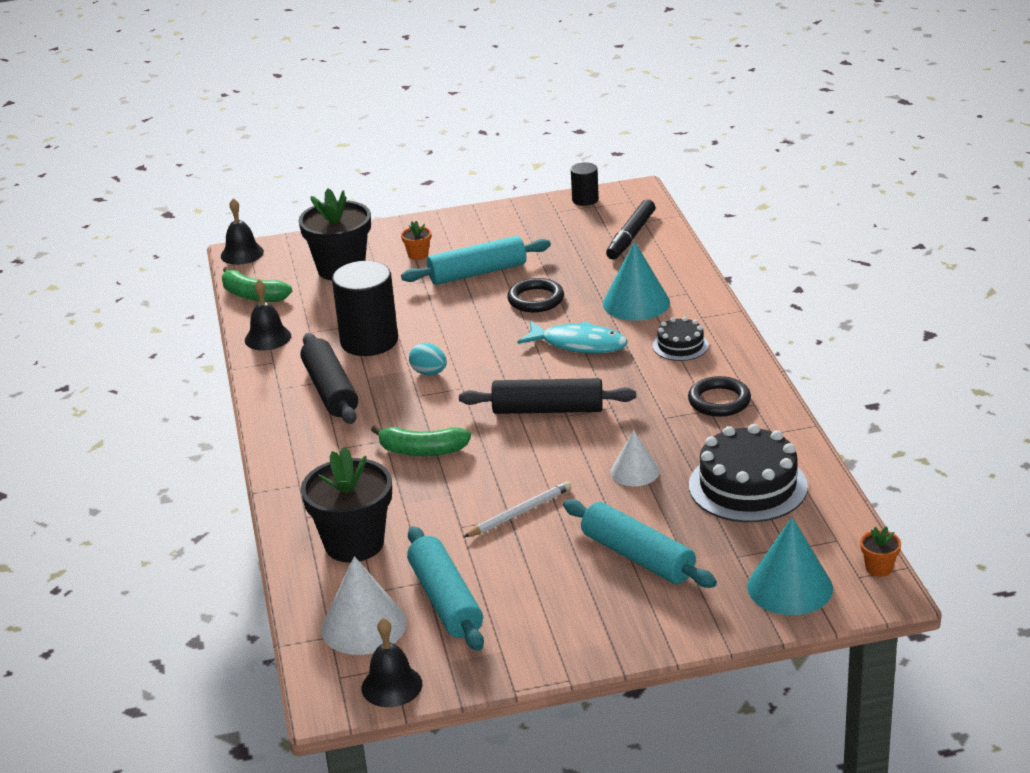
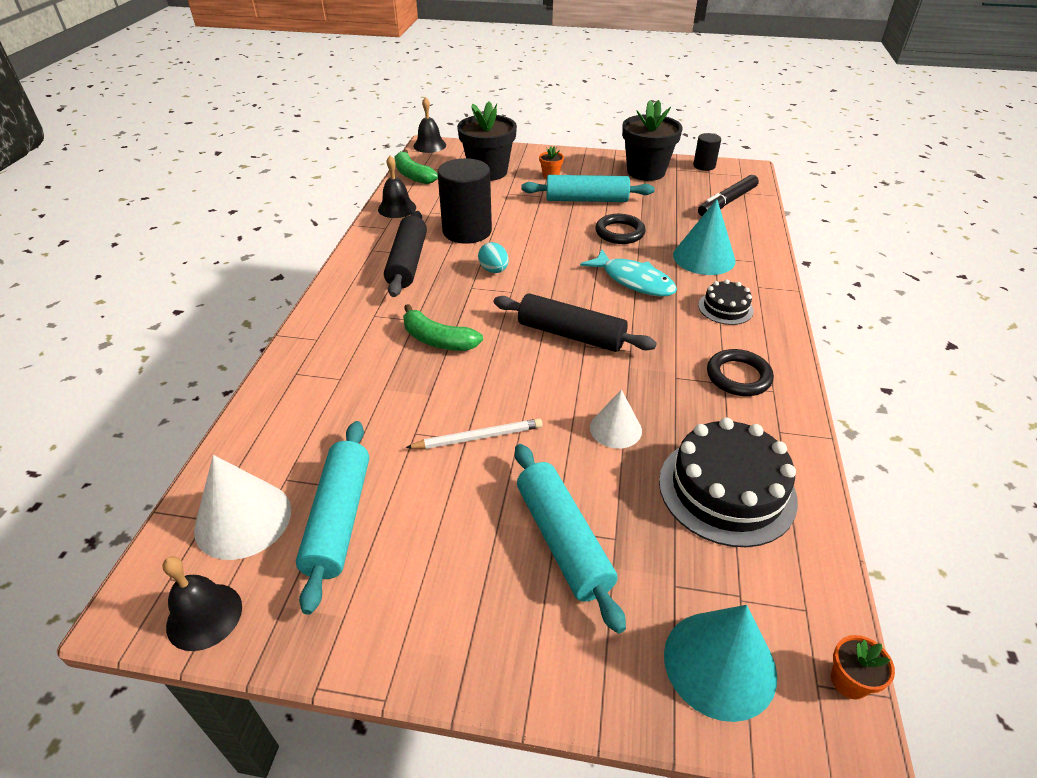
camera: 20 degrees right, 10 degrees up
black flower pot [301,447,392,563] -> black flower pot moved to [622,100,683,181]

